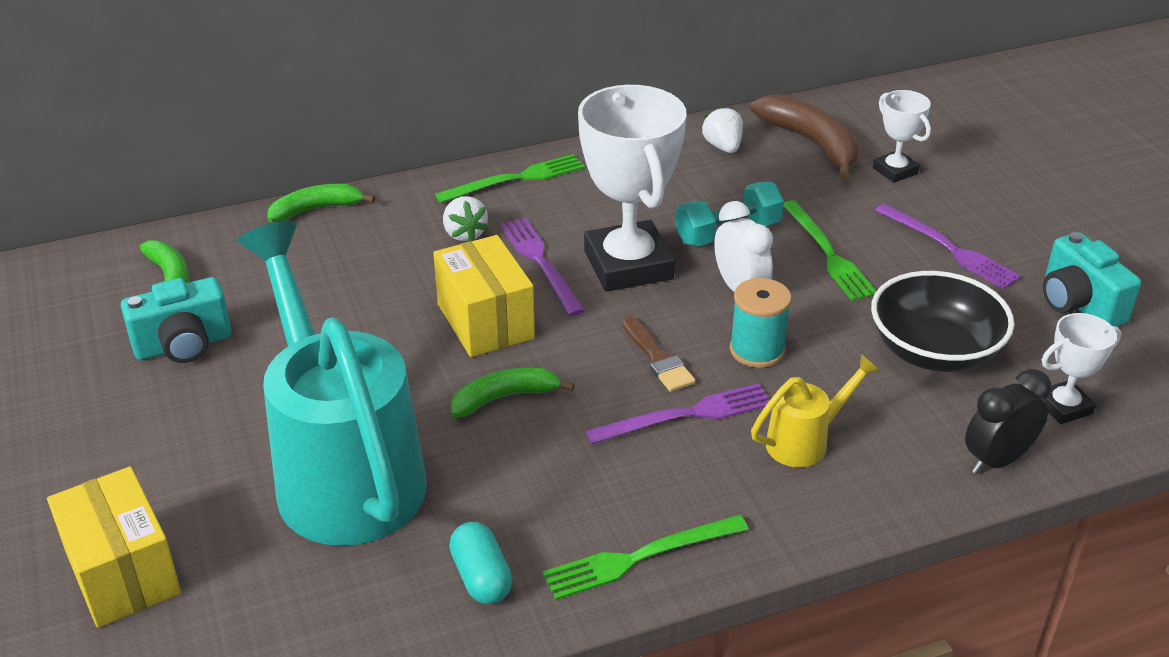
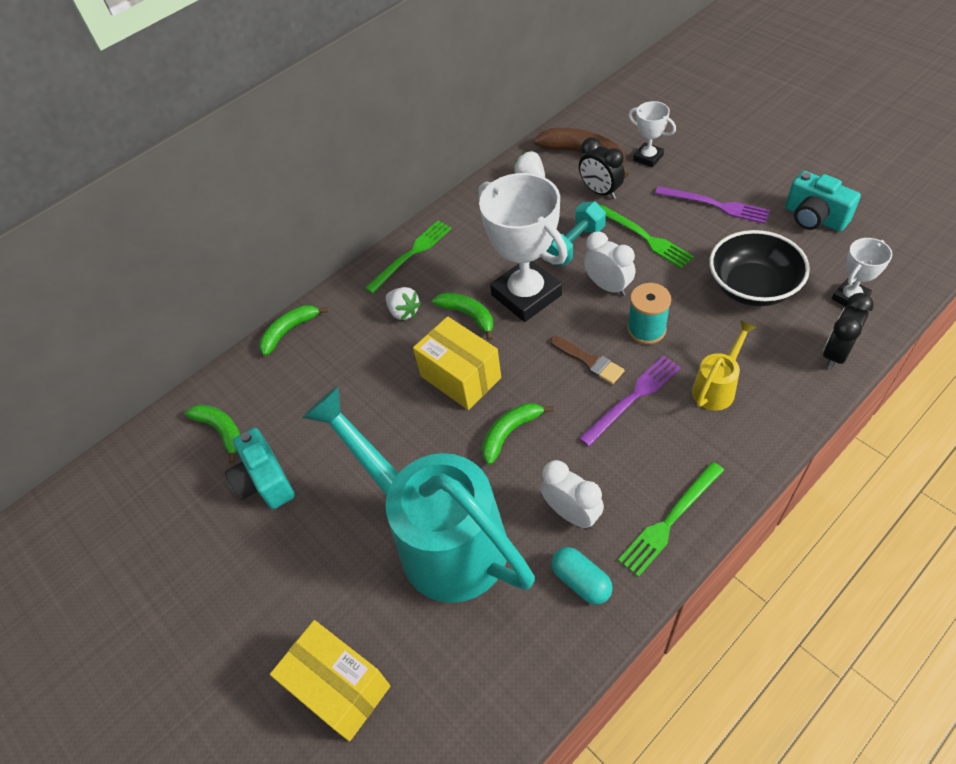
camera: 15 degrees left, 15 degrees up
turquoise camera [121,277,231,363] -> turquoise camera turned 105 degrees clockwise [225,428,295,509]
purple fork [500,218,585,316] -> green banana [432,292,493,341]
none -> white clock [541,460,604,529]
none -> black clock [579,137,625,199]

